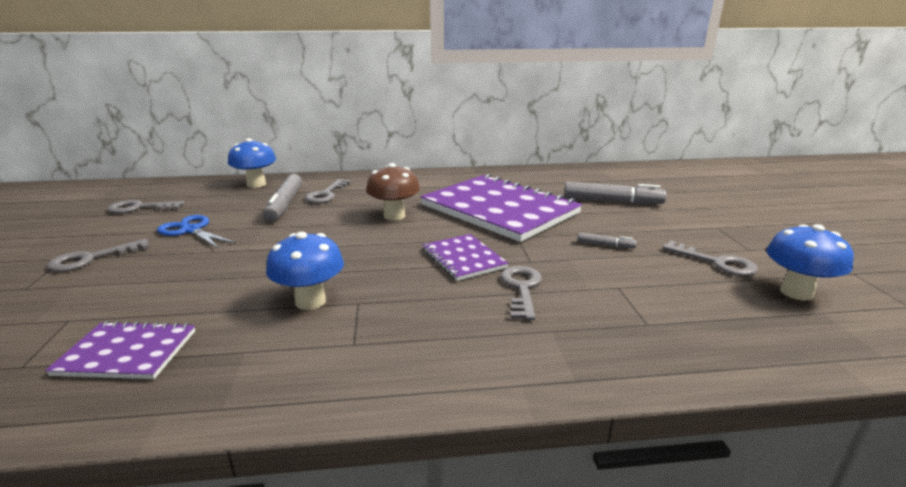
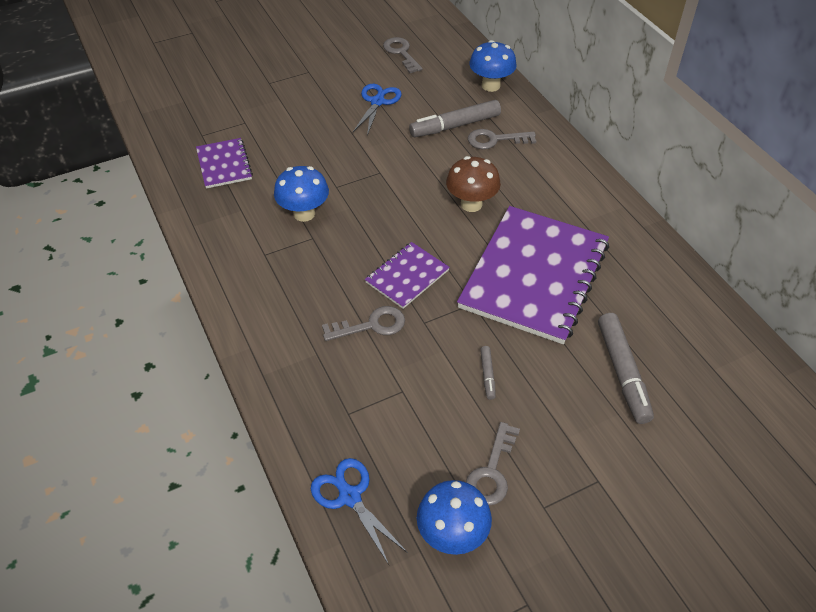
camera: 70 degrees right, 25 degrees up
grey key [47,239,150,272] -> none
none -> blue scissors [311,458,408,565]

